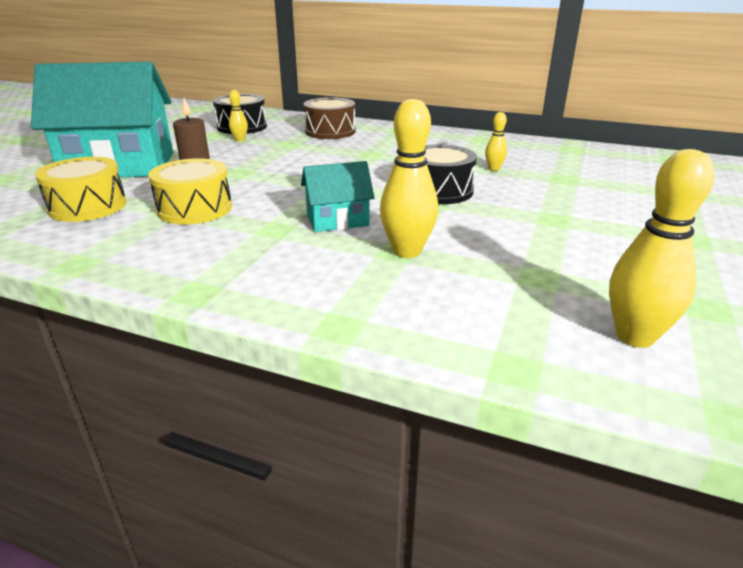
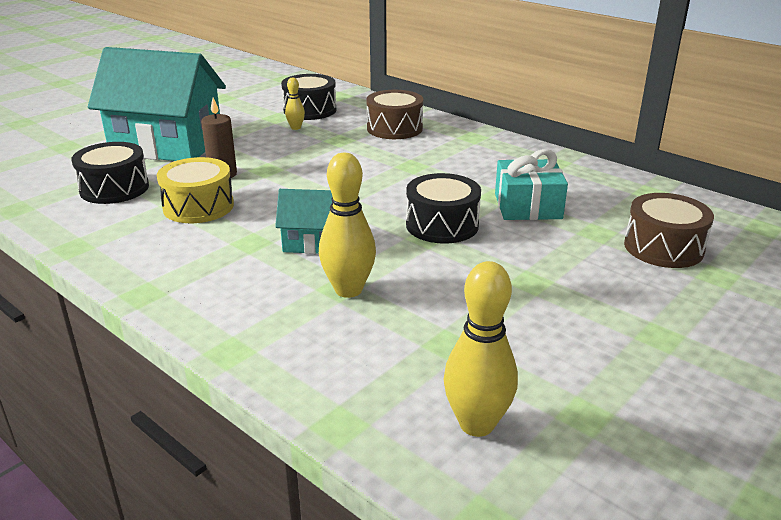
camera: 20 degrees right, 0 degrees up
yellow drum [35,157,127,222] -> black drum [71,142,149,204]
yellow bowling pin [485,112,507,171] -> turquoise gift [495,149,568,220]
none -> brown drum [624,193,714,268]

